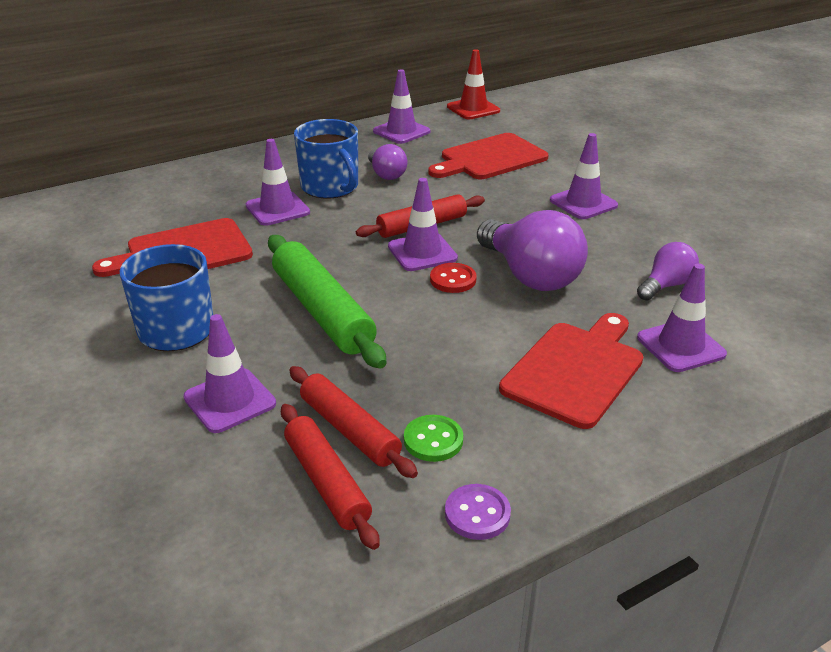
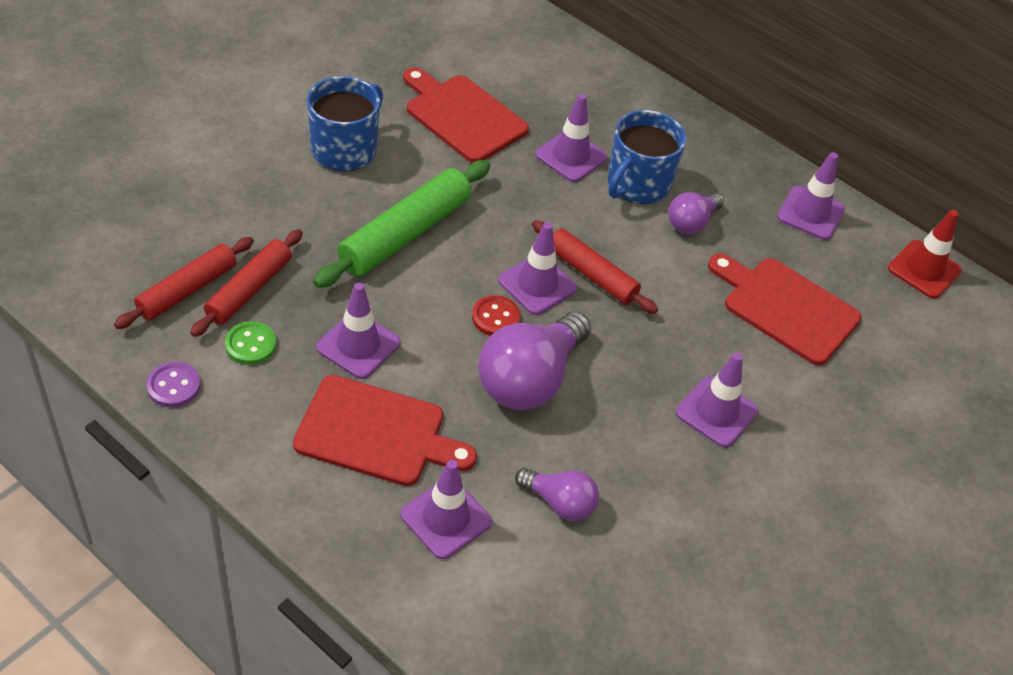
camera: 65 degrees right, 15 degrees up
purple traffic cone [183,314,276,433] -> purple traffic cone moved to [316,283,400,379]

